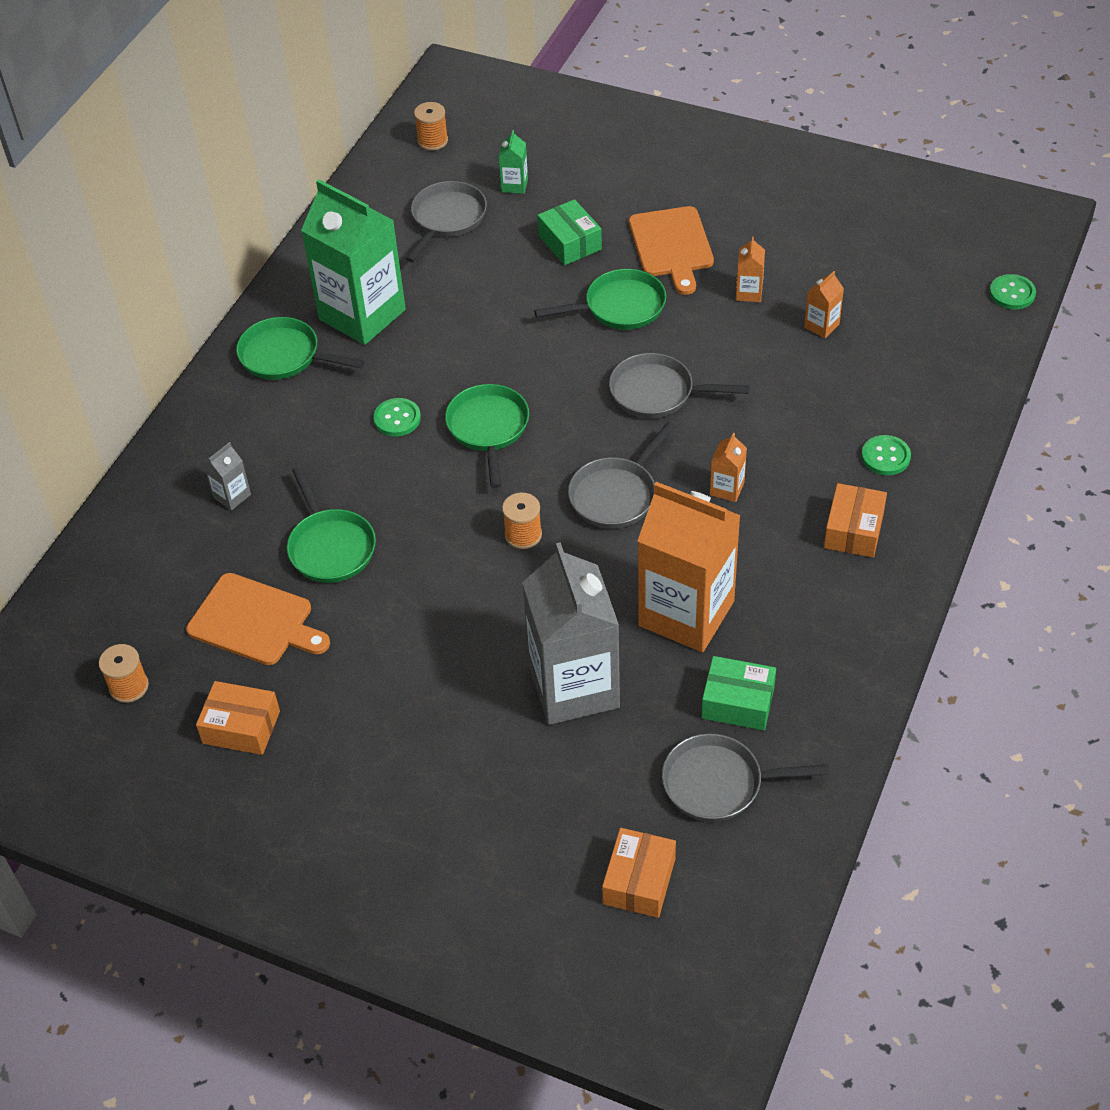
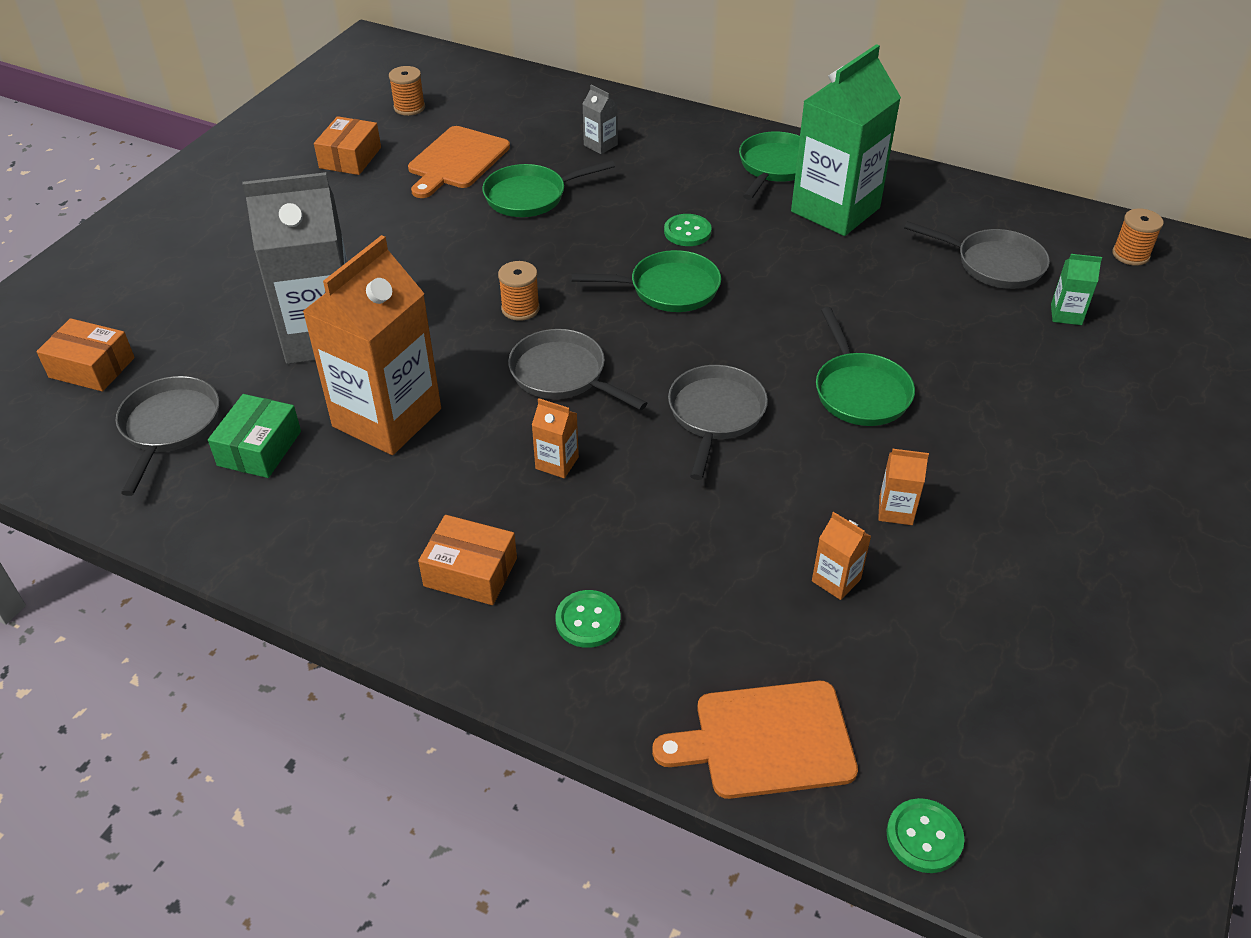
camera: 90 degrees right, 5 degrees down
green box [537,199,602,265] -> none
orange cutting board [629,206,714,295] -> orange cutting board moved to [652,681,858,799]

